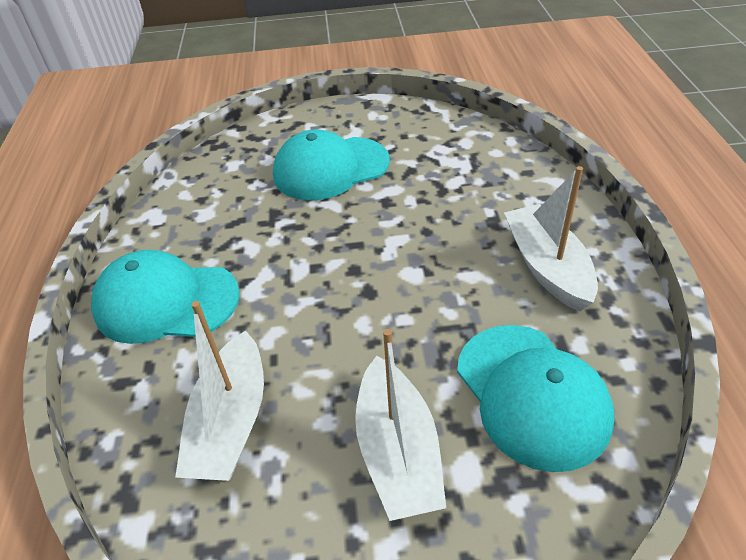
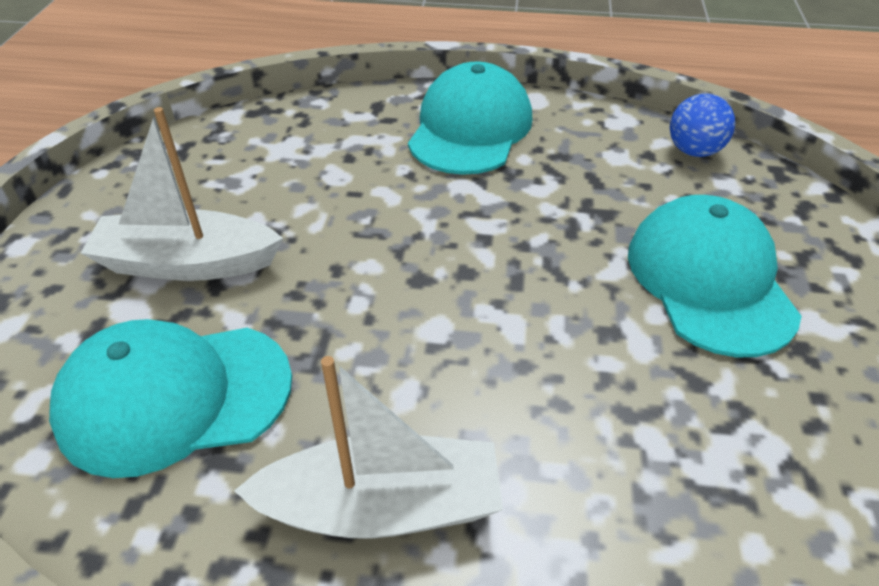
camera: 100 degrees right, 0 degrees up
white boat [175,301,264,481] -> none
none -> blue ball [670,94,735,157]

